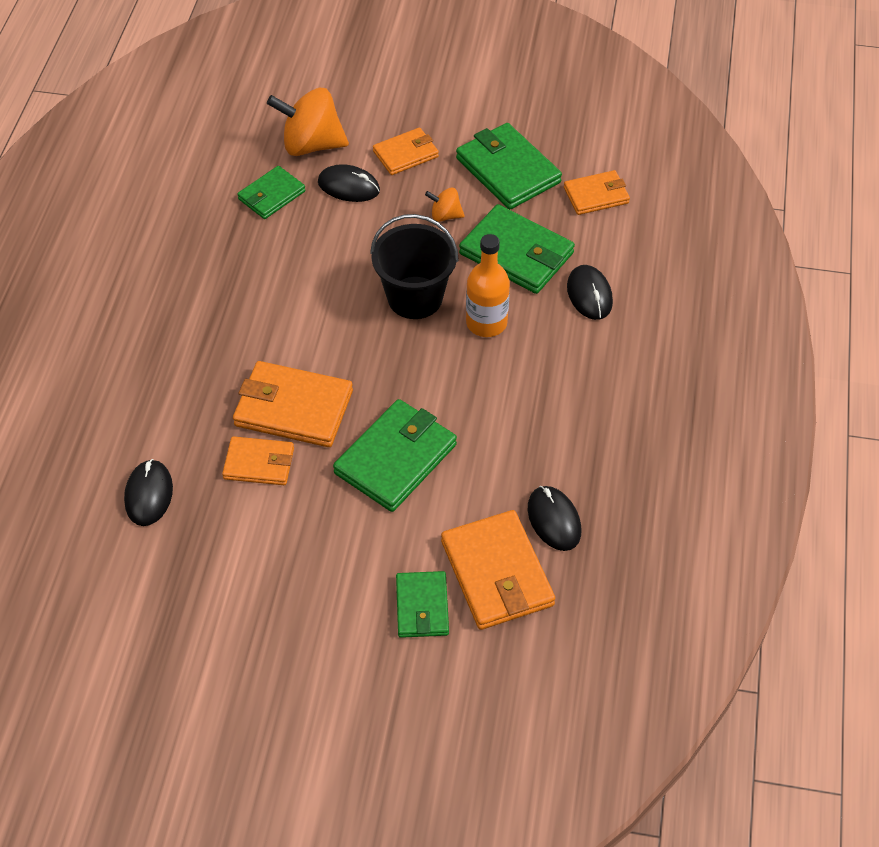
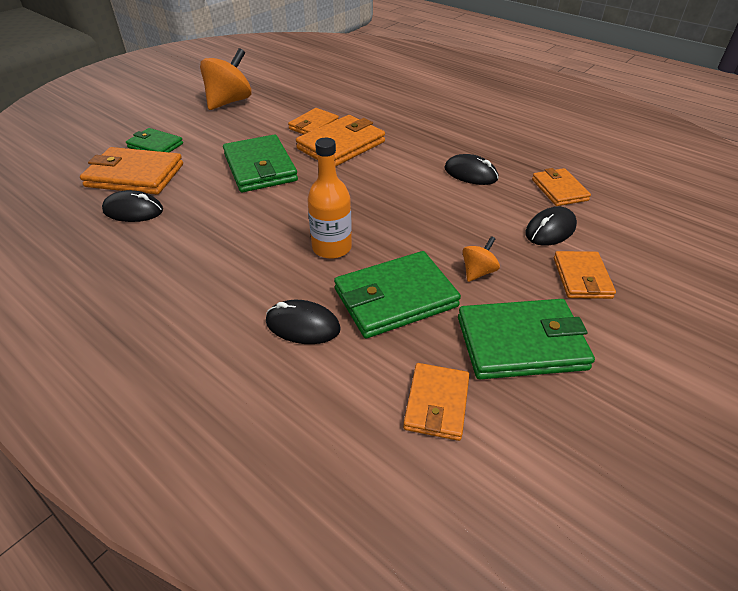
camera: 120 degrees right, 10 degrees down
black mouse [124,459,173,526] -> black mouse moved to [445,154,499,185]
green wallet [237,166,306,219] -> orange wallet [532,168,591,206]
orange spinning top [267,88,349,156] -> orange spinning top moved to [200,48,252,110]
black bucket [370,214,459,319] -> none

